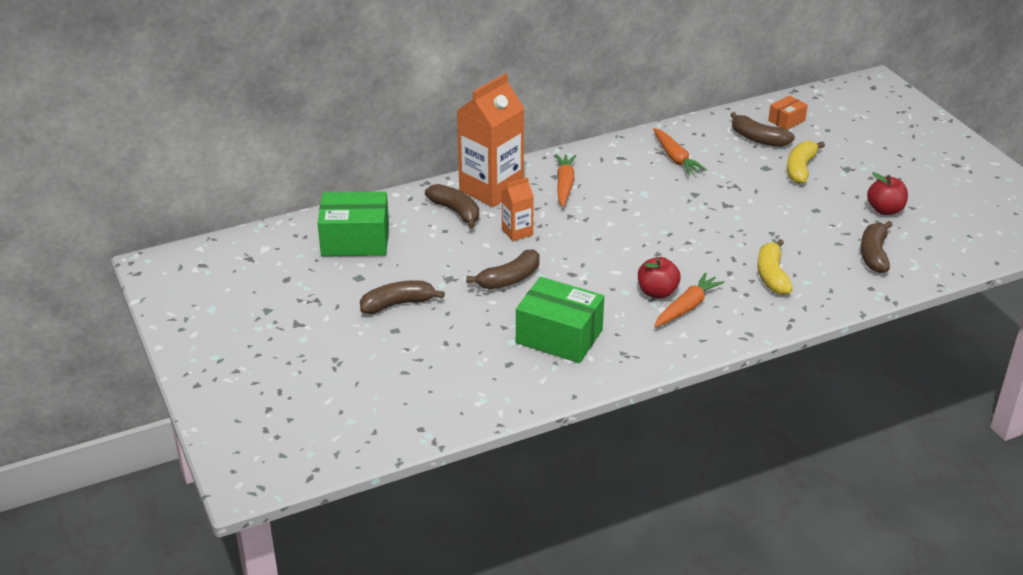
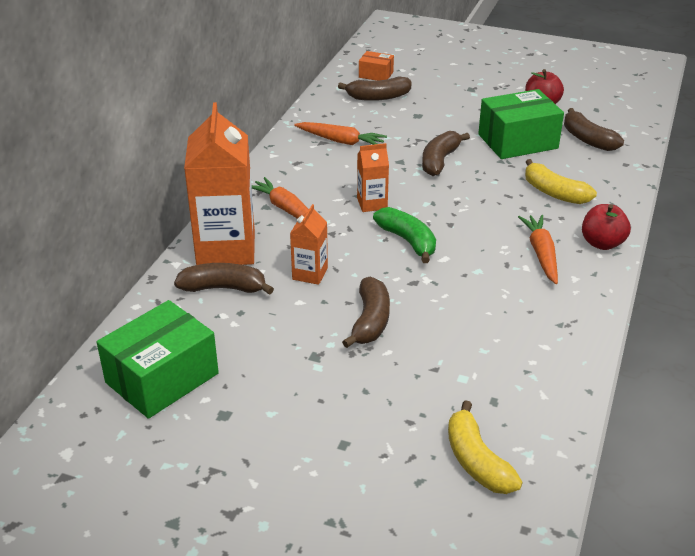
camera: 45 degrees left, 0 degrees up
brown banana [360,280,445,314] -> brown banana moved to [422,131,470,176]
green box [516,277,604,363] -> green box moved to [478,89,564,159]
red apple [638,257,681,299] -> red apple moved to [582,204,631,250]
orange box [768,95,808,130] -> orange box turned 75 degrees counterclockwise [359,51,394,81]
yellow banana [787,141,825,184] -> yellow banana moved to [448,400,522,494]
none -> orange carton [357,143,389,212]
none -> green banana [373,207,436,263]

